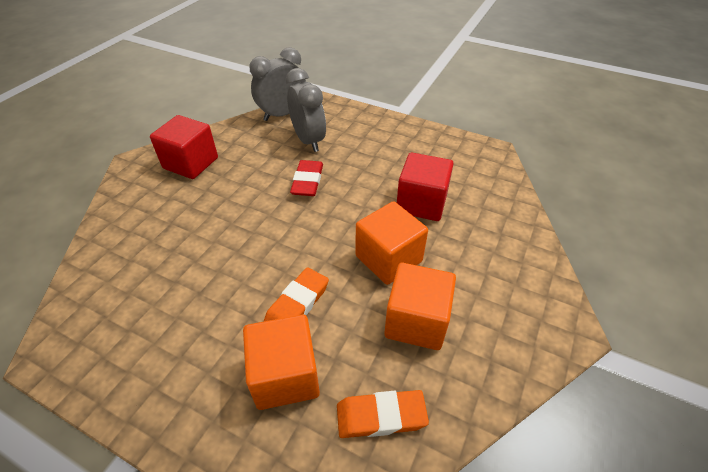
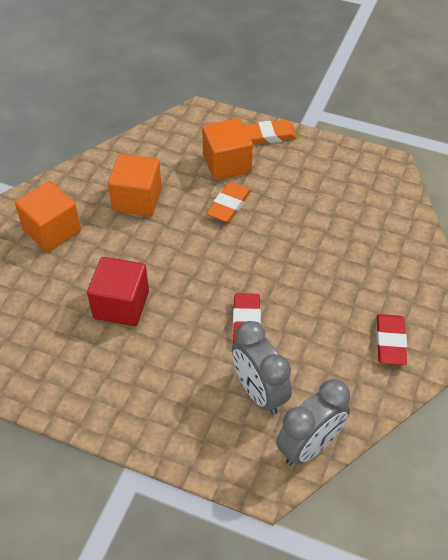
camera: 175 degrees right, 5 degrees up
red cube [150,115,218,179] -> red eraser [376,314,407,365]
orange eraser [337,390,429,438] -> orange eraser moved to [244,120,298,144]
orange cube [356,201,428,285] -> orange cube moved to [15,181,81,252]

